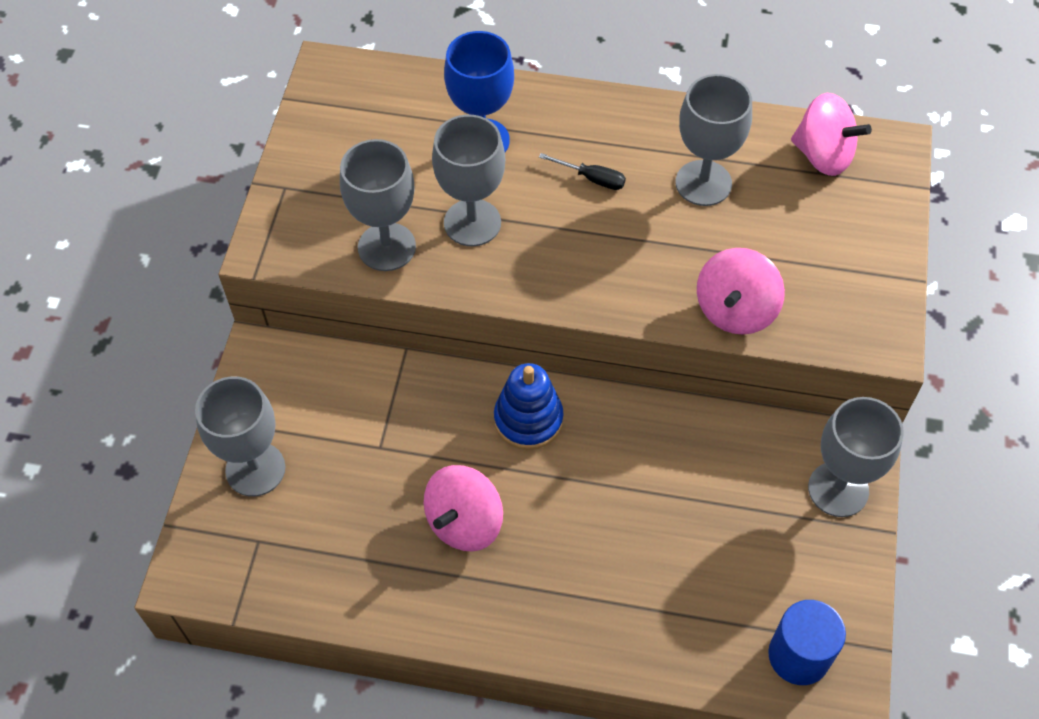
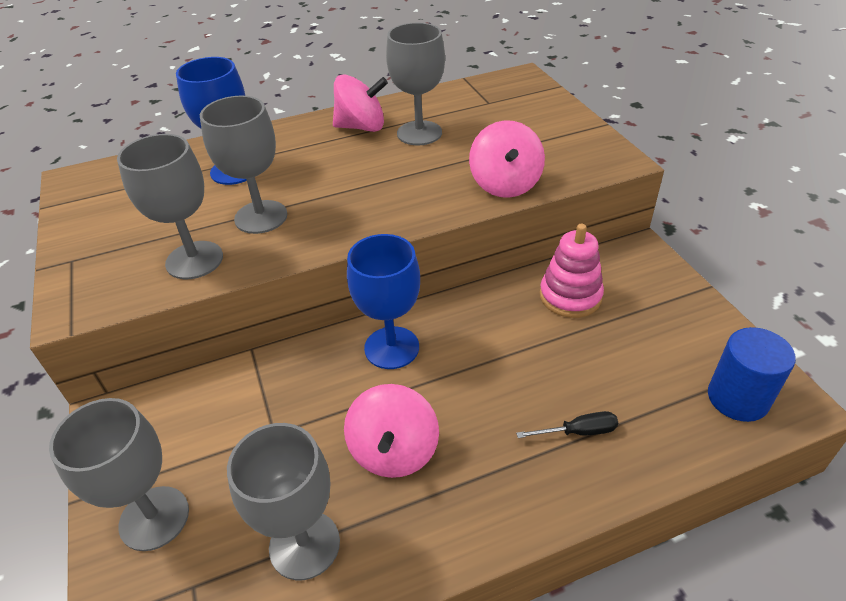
camera: 30 degrees left, 15 degrees down
blue stacking toy [494,363,564,450] -> blue goblet [347,234,420,369]
black screwdriver [539,153,626,190] -> black screwdriver moved to [516,411,618,438]
pink spinning top [791,93,872,176] -> pink spinning top moved to [333,75,388,132]
grey goblet [808,397,904,517] -> grey goblet moved to [227,423,340,580]
none -> pink stacking toy [540,224,604,318]

